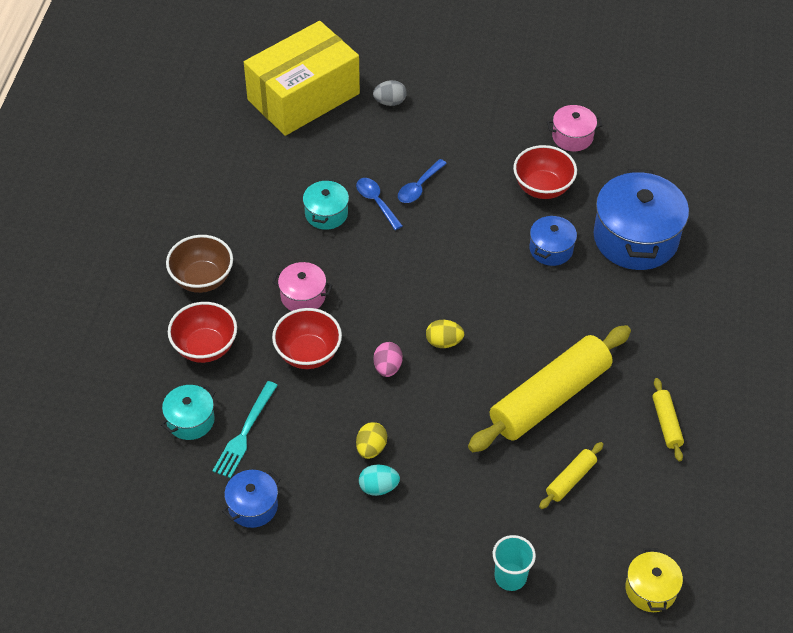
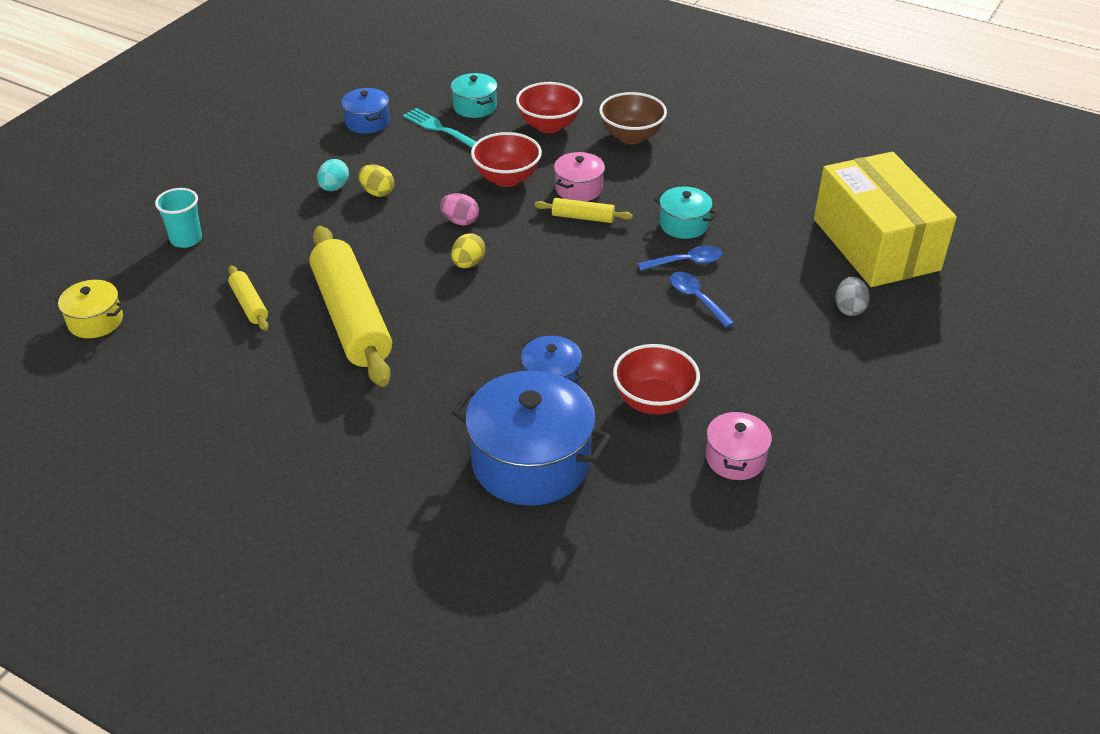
camera: 110 degrees right, 10 degrees down
yellow rolling pin [652,378,684,462] -> yellow rolling pin moved to [534,198,633,223]

